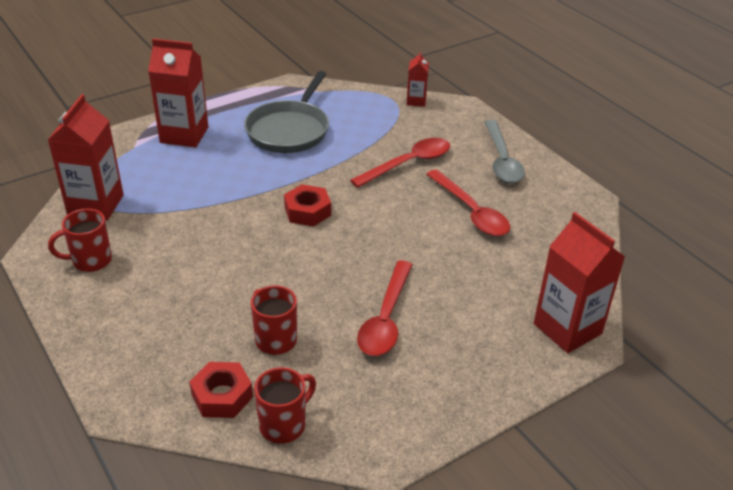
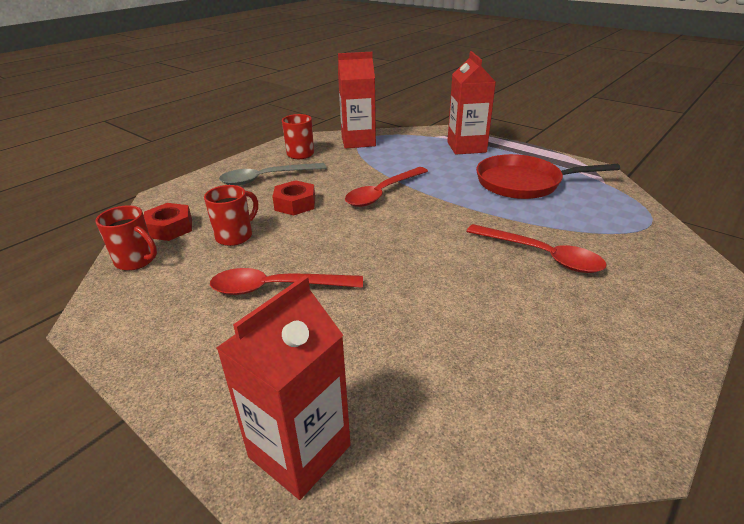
camera: 75 degrees right, 5 degrees down
grey pan [244,71,329,153] -> red pan [476,154,620,199]
red nut [284,184,331,227] -> red nut moved to [272,180,315,216]
red carton [406,52,429,107] -> none
red spoon [426,170,510,236] -> red spoon moved to [345,167,428,207]
grey spoon [484,120,525,183] -> grey spoon moved to [219,163,326,185]

